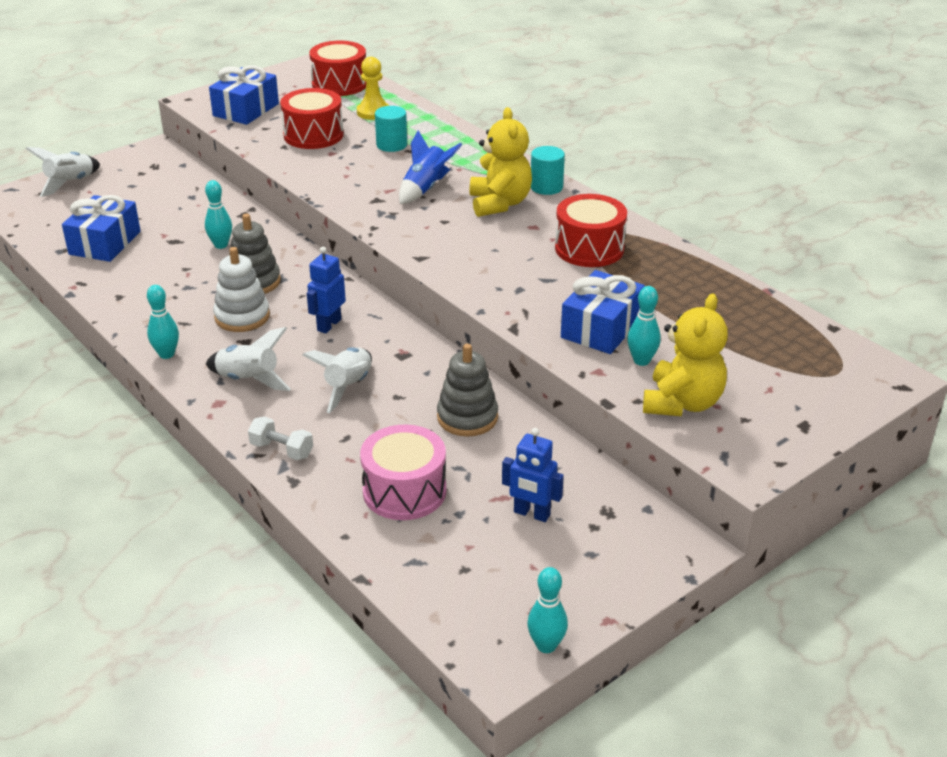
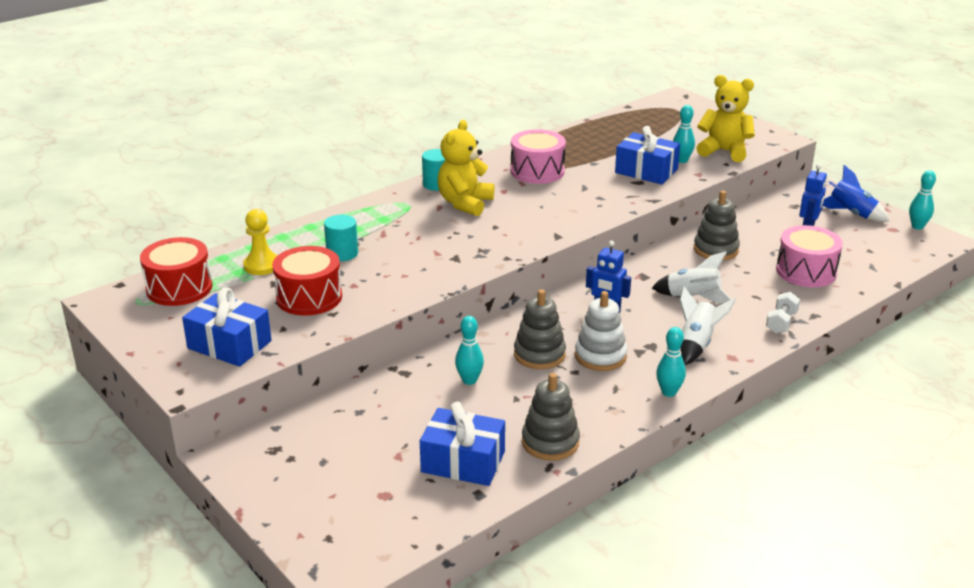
camera: 90 degrees left, 5 degrees down
white rocket [26,147,100,197] -> none
blue rocket [399,130,463,204] -> blue rocket moved to [823,165,889,222]
yellow teddy bear [469,107,532,217] -> yellow teddy bear turned 60 degrees counterclockwise [438,120,495,216]
red drum [555,194,627,267] -> pink drum [511,129,566,184]
none -> grey stacking toy [522,373,580,461]

